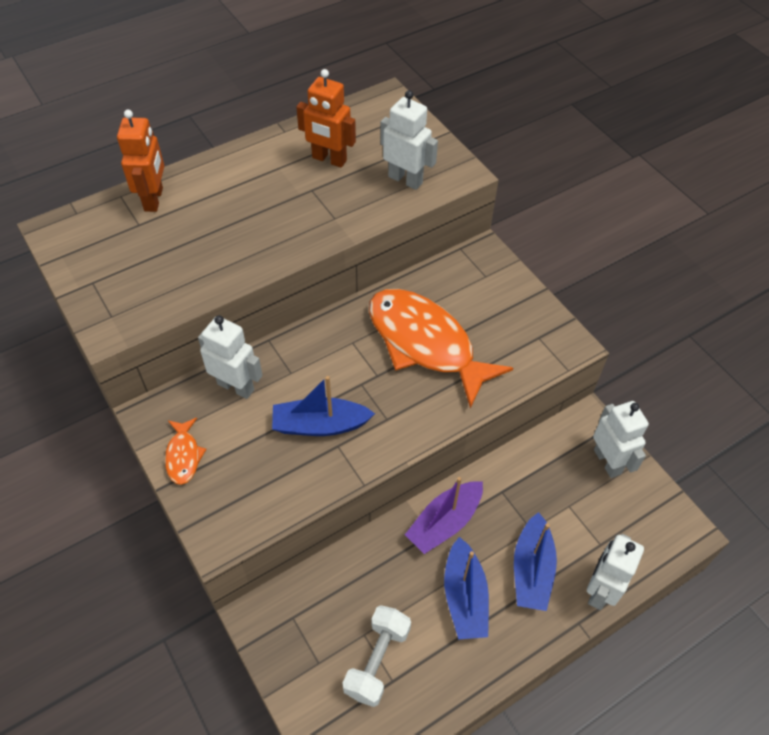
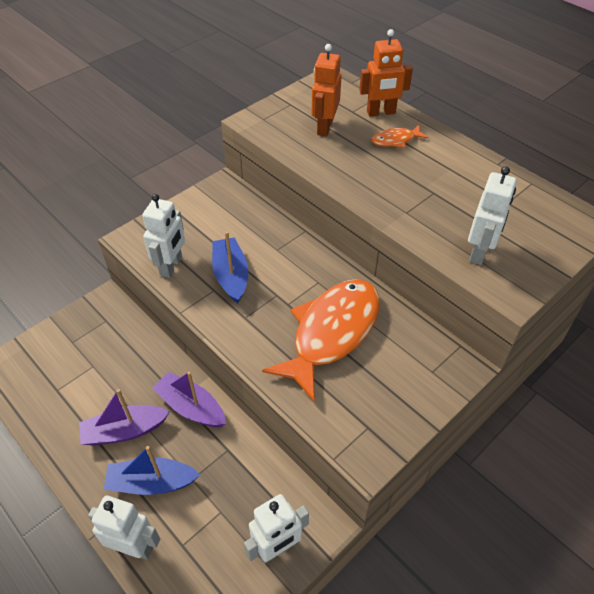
camera: 80 degrees right, 5 degrees down
orange fish [165,418,207,485] -> orange fish moved to [371,125,428,148]
white robot [198,315,263,399] -> white robot moved to [142,194,185,278]
orange robot [296,69,356,168] -> orange robot moved to [311,44,342,136]
white dumbbell [343,605,411,707] -> none
blue boat [444,537,489,640] -> purple boat [79,389,170,445]

